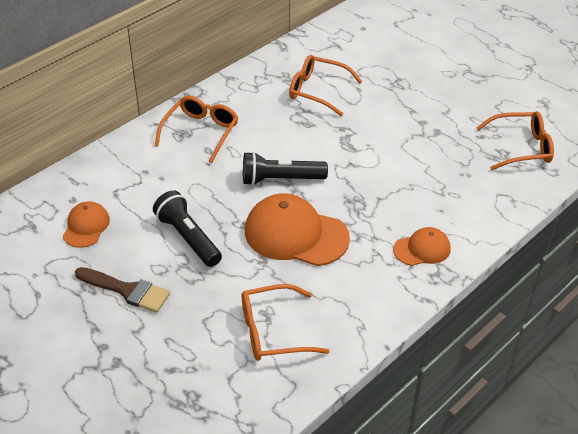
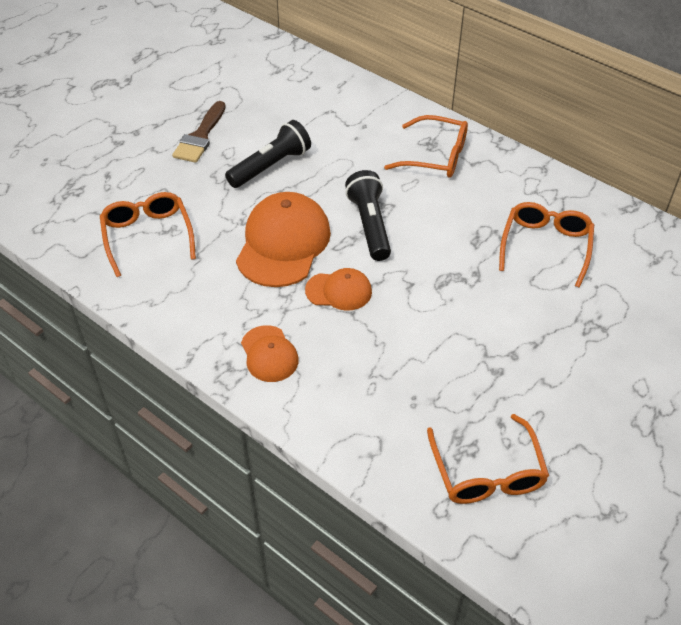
camera: 85 degrees right, 5 degrees up
orange cap [63,201,110,248] -> orange cap moved to [305,268,372,311]

